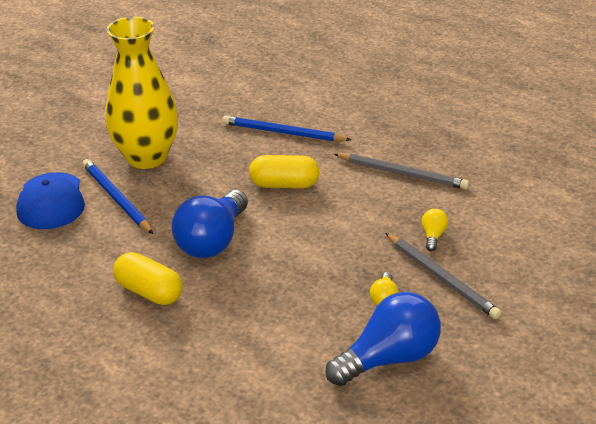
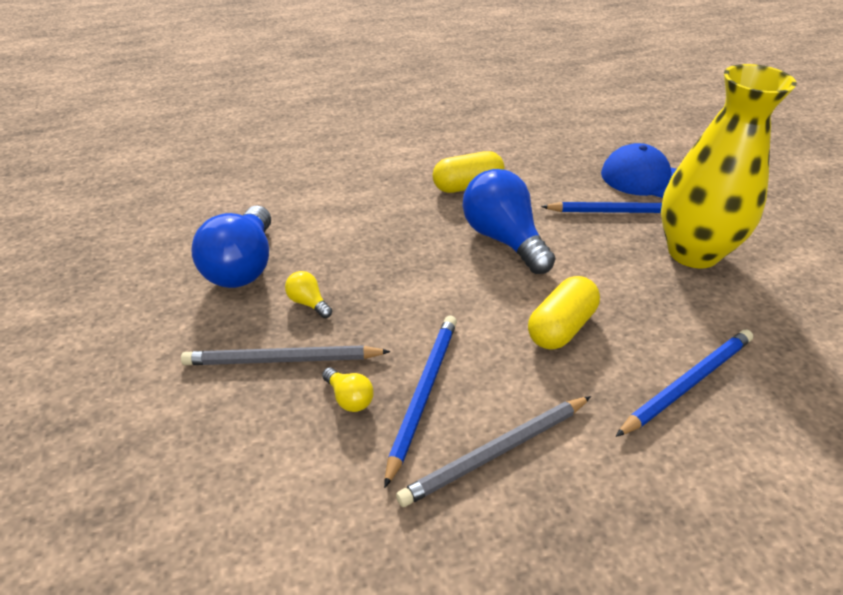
camera: 125 degrees right, 5 degrees up
none -> blue pencil [384,316,457,488]

